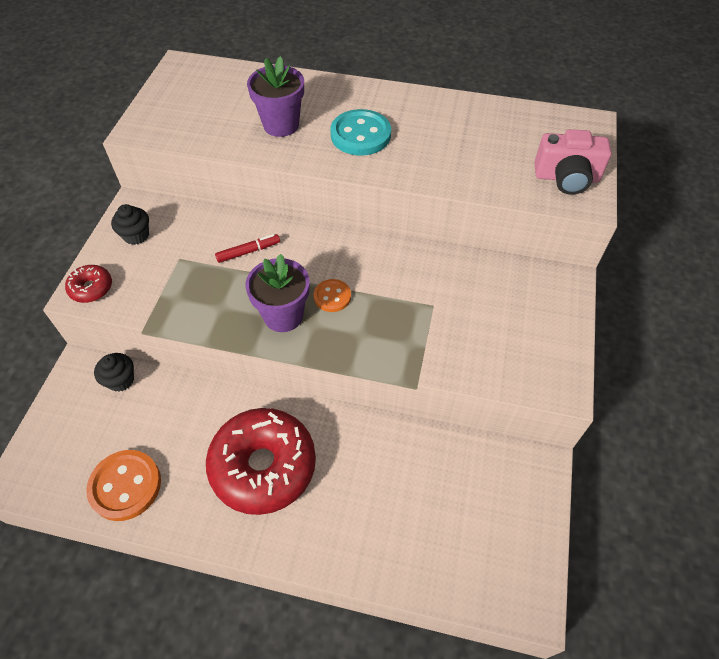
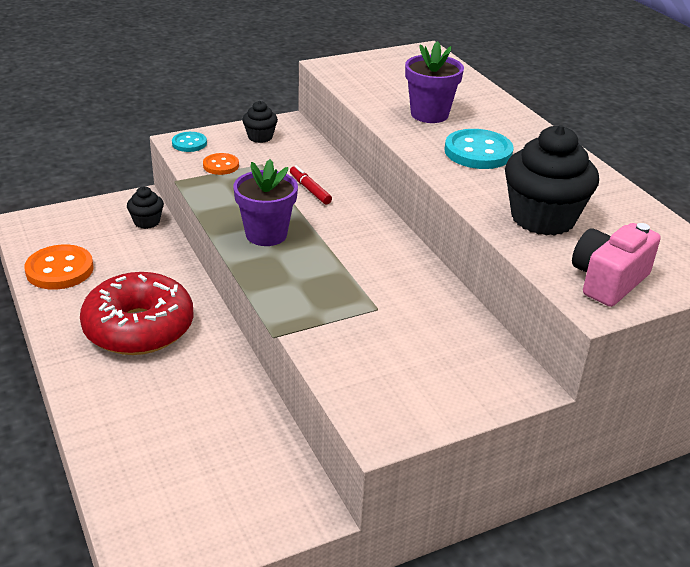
camera: 50 degrees right, 20 degrees down
red donut [65,265,112,303] -> turquoise button [172,132,207,152]
red marker [215,234,280,263] -> red marker turned 150 degrees counterclockwise [290,165,332,205]
orange button [314,279,351,312] -> orange button moved to [203,153,239,175]
pink camera [534,129,611,195] -> pink camera turned 75 degrees clockwise [572,223,661,307]
none -> black cupcake [505,125,599,236]

